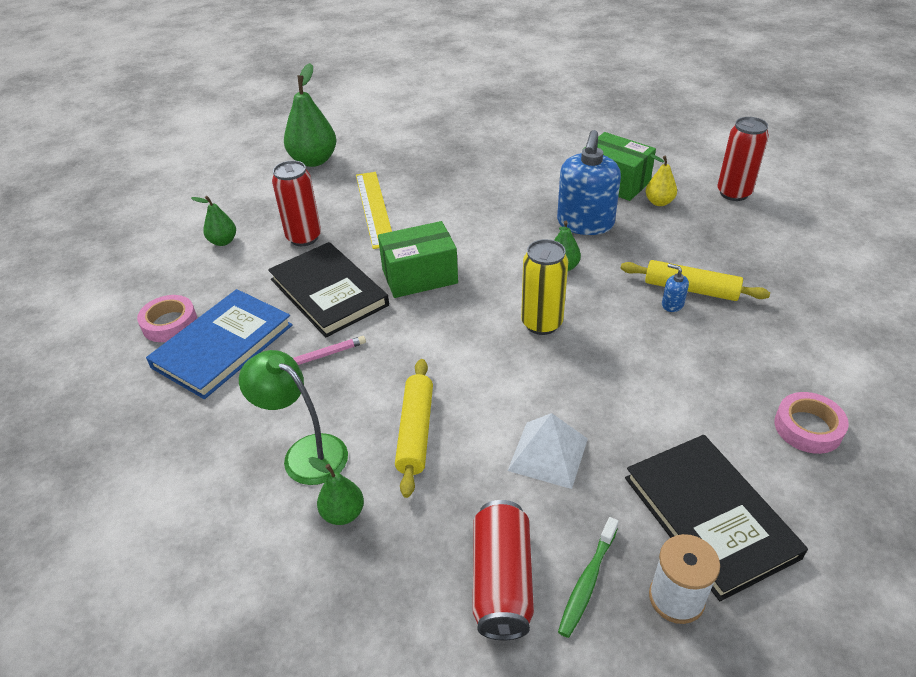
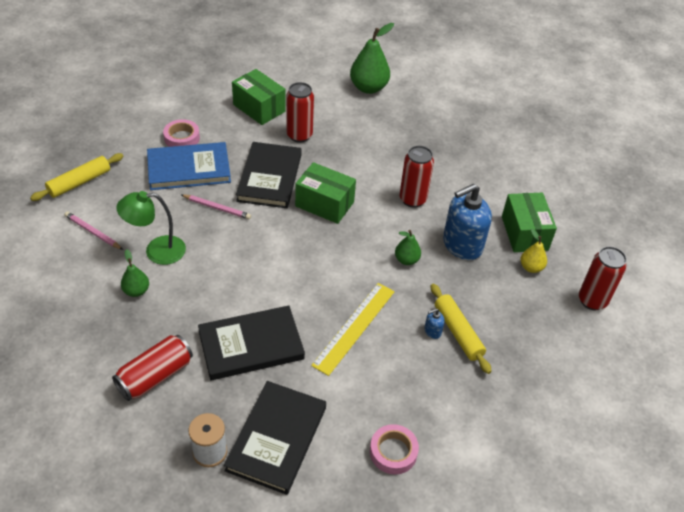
camera: 40 degrees right, 5 degrees up
green pear [191,196,236,246] -> green box [232,69,285,125]
green lamp [239,350,348,485] -> green lamp turned 90 degrees counterclockwise [116,191,186,265]
yellow ruler [356,172,392,249] -> yellow ruler moved to [311,283,395,376]
yellow rolling pin [395,359,433,498] -> yellow rolling pin moved to [30,153,124,201]
white pyramid [508,413,588,489] -> black book [198,305,305,380]
yellow can [521,239,568,335] -> none
green toothbrush [558,517,618,638] -> none
blue soap dispenser [662,264,689,312] -> blue soap dispenser turned 105 degrees counterclockwise [424,308,445,339]
none -> pink pencil [64,211,123,250]
none -> red can [400,146,434,208]

